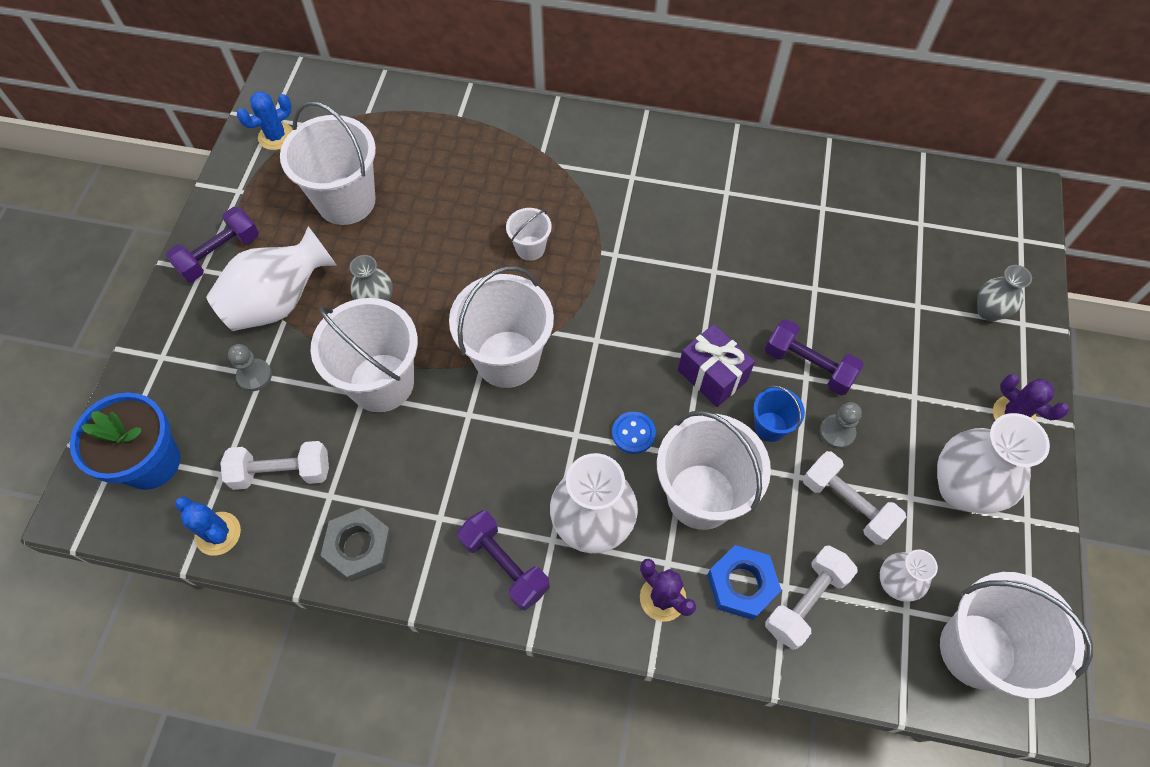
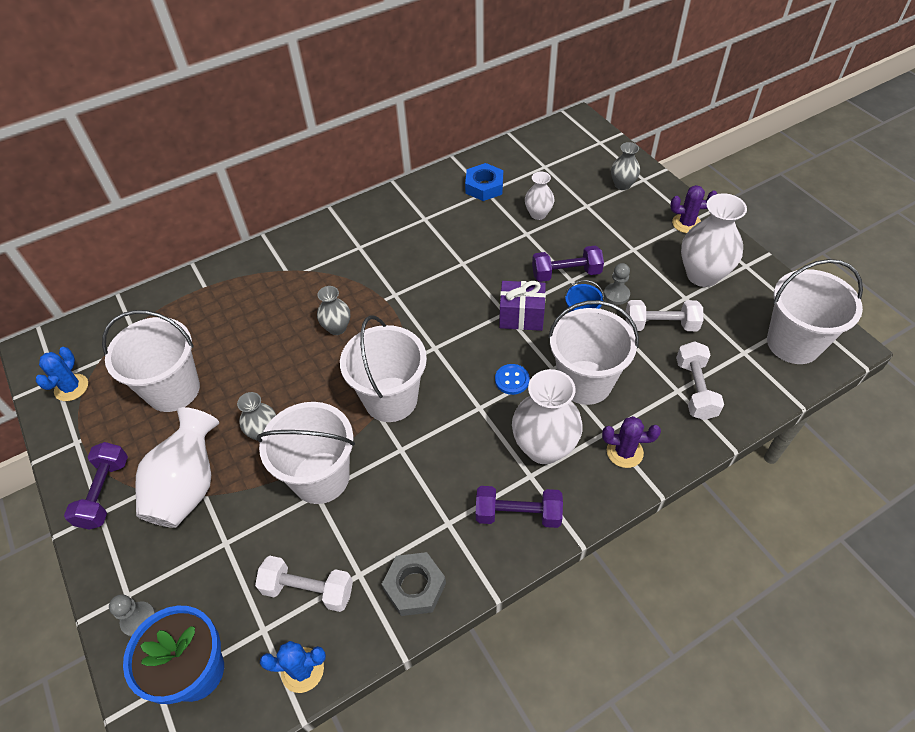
camera: 40 degrees left, 10 degrees down
white dumbbell [220,441,329,490] -> white dumbbell turned 60 degrees clockwise [255,556,353,612]
grey pawn [228,344,272,391] -> grey pawn moved to [109,594,156,637]
white bucket [506,208,552,261] -> grey vase [317,286,350,335]
blue nut [707,545,782,620] -> blue nut moved to [465,163,503,201]
white vase [880,549,938,602] -> white vase moved to [525,171,554,220]

